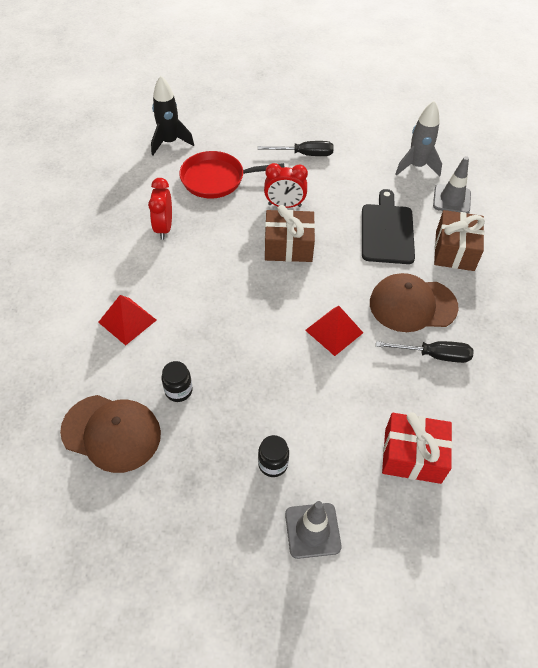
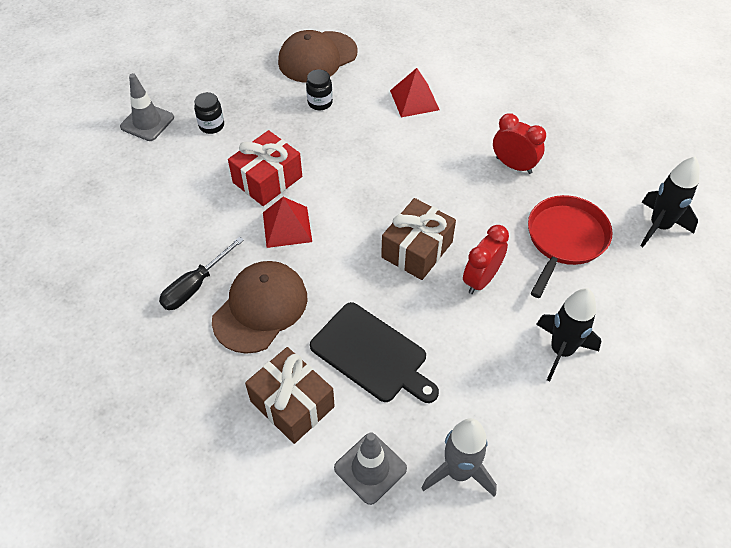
camera: 125 degrees right, 0 degrees up
black screwdriver [258,141,334,156] -> black rocket [536,288,601,382]
red gift [382,412,453,484] -> red gift moved to [228,130,302,206]

